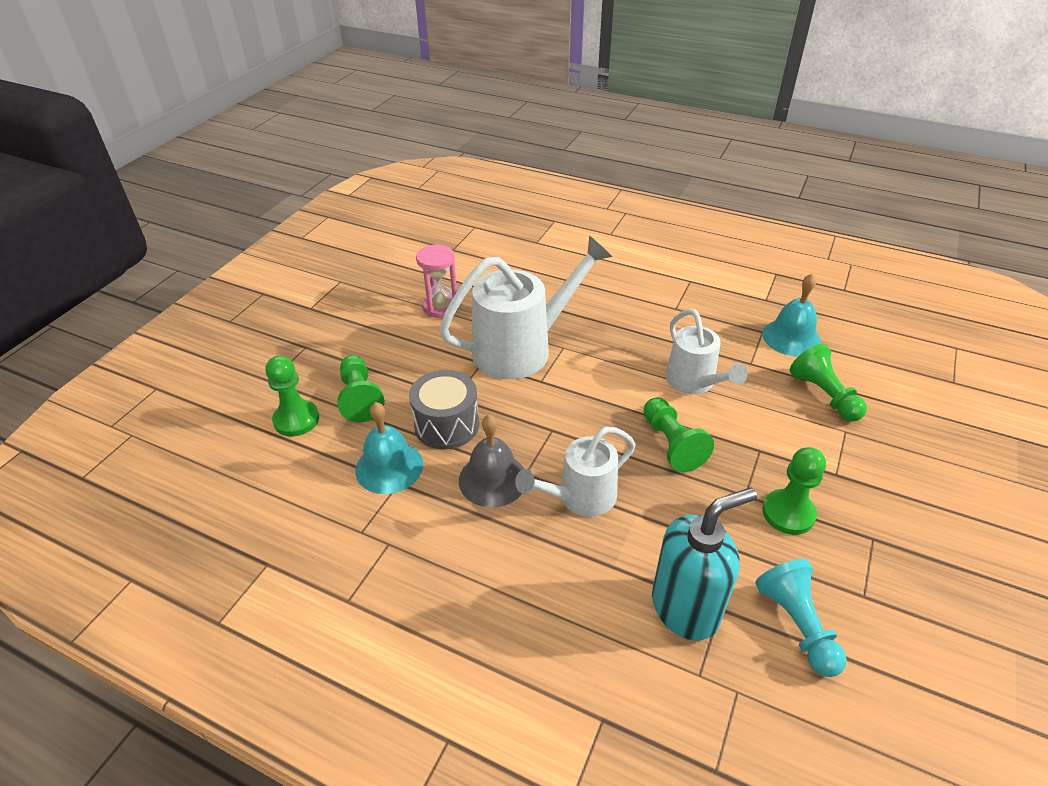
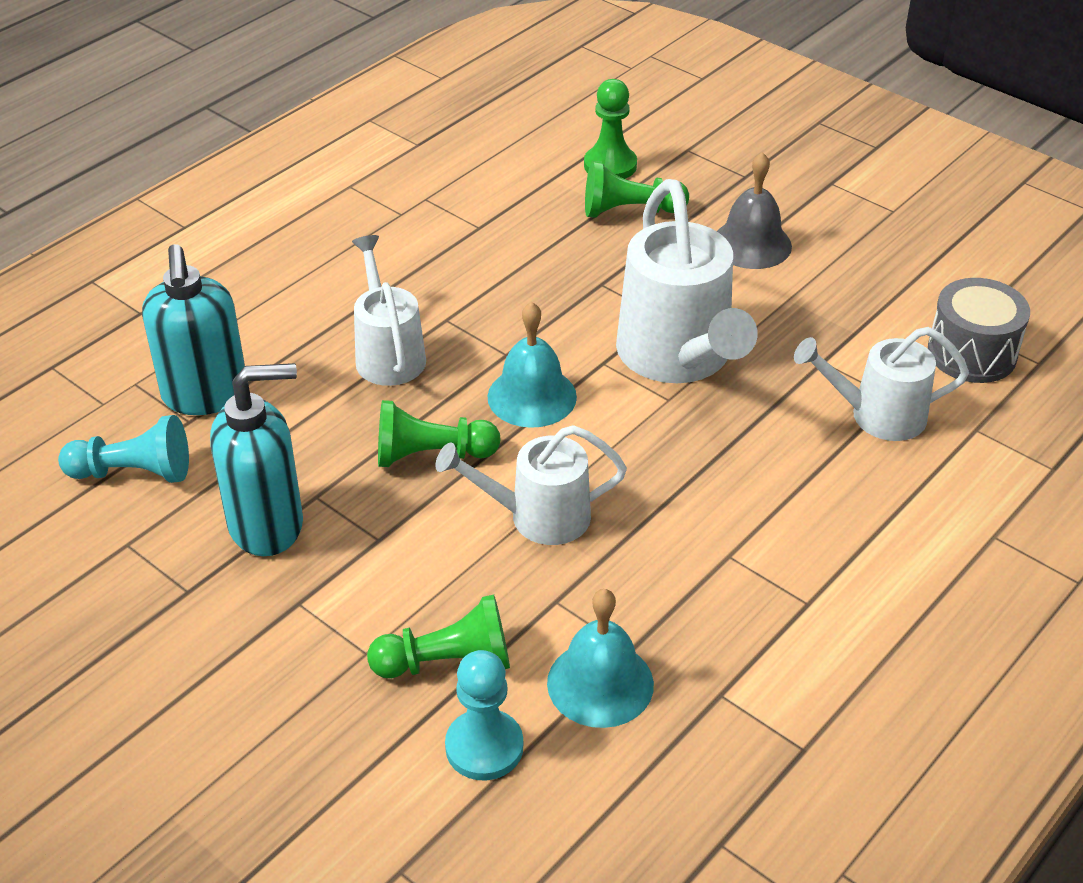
camera: 105 degrees right, 0 degrees up
turquoise bell [355,402,423,494] -> turquoise bell moved to [488,302,577,428]
grey drum [409,370,479,450] -> grey drum moved to [928,278,1030,383]
pink hourglass [416,245,459,318] -> none
grey bell [459,415,524,508] -> grey bell moved to [717,152,792,269]
green pawn [762,447,826,535] -> turquoise soap dispenser [210,363,303,556]
none -> turquoise pawn [445,650,523,781]
none -> white watering can [794,327,969,441]

